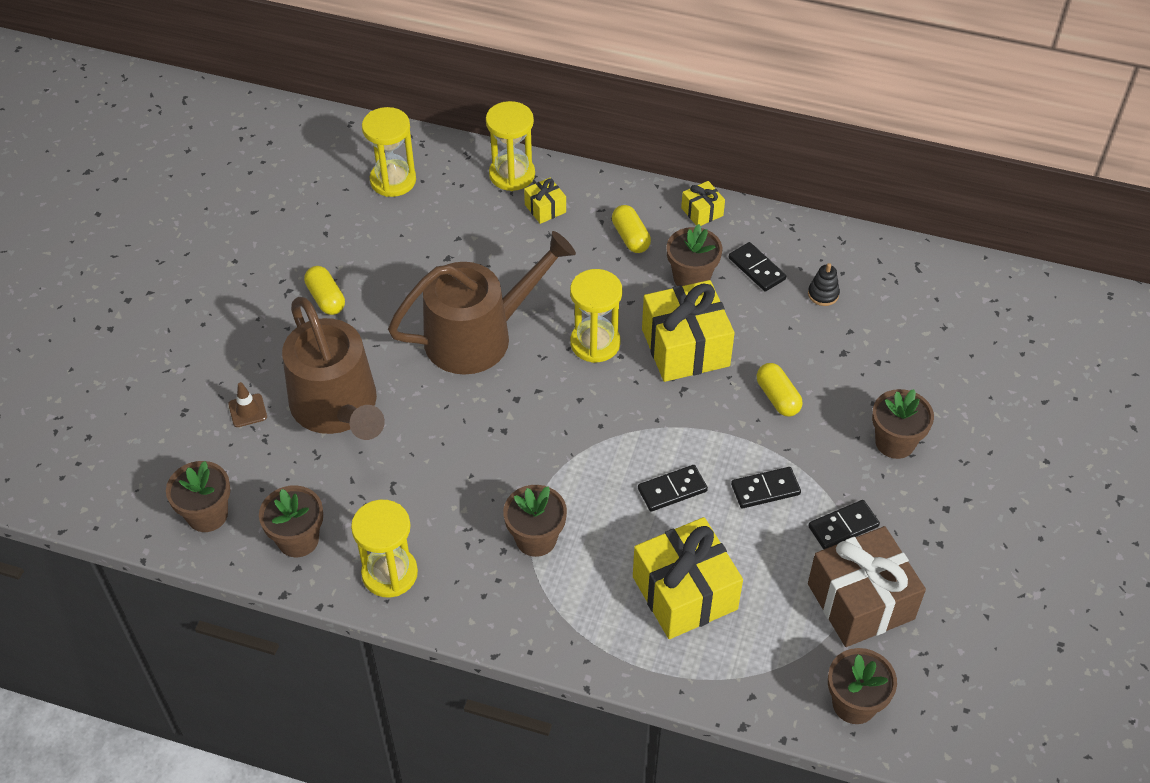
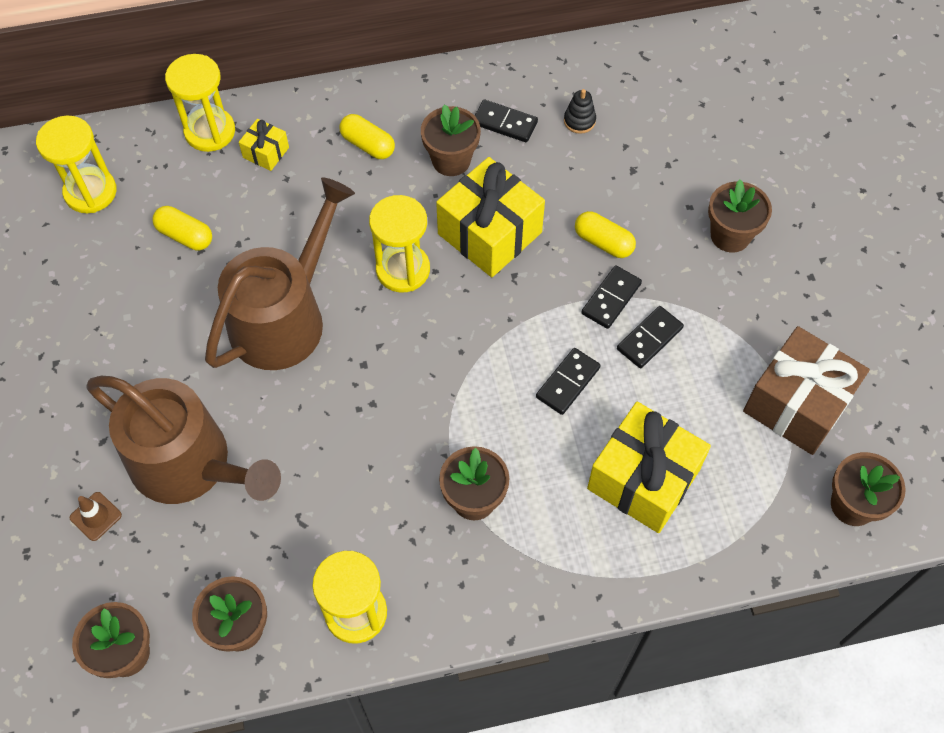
camera: 30 degrees left, 10 degrees up
yellow capsule [304,266,345,315] -> yellow capsule moved to [152,206,212,251]
yellow gift [681,181,725,226] -> none
black domino [808,500,880,549] -> black domino moved to [581,265,642,329]

